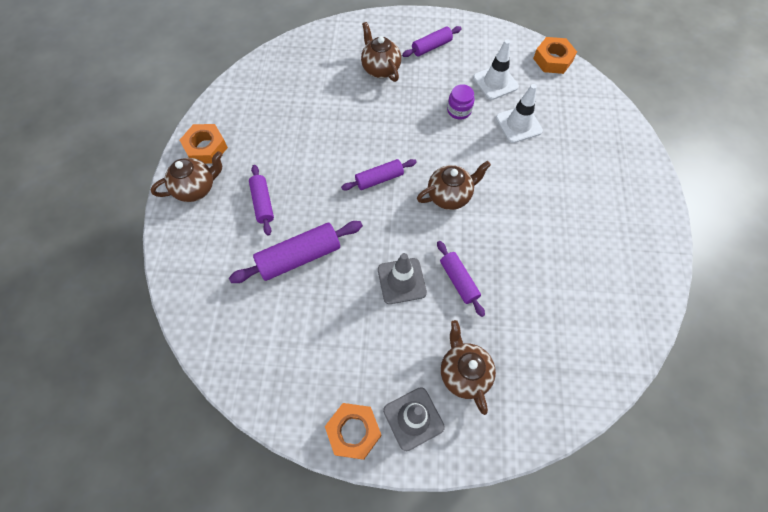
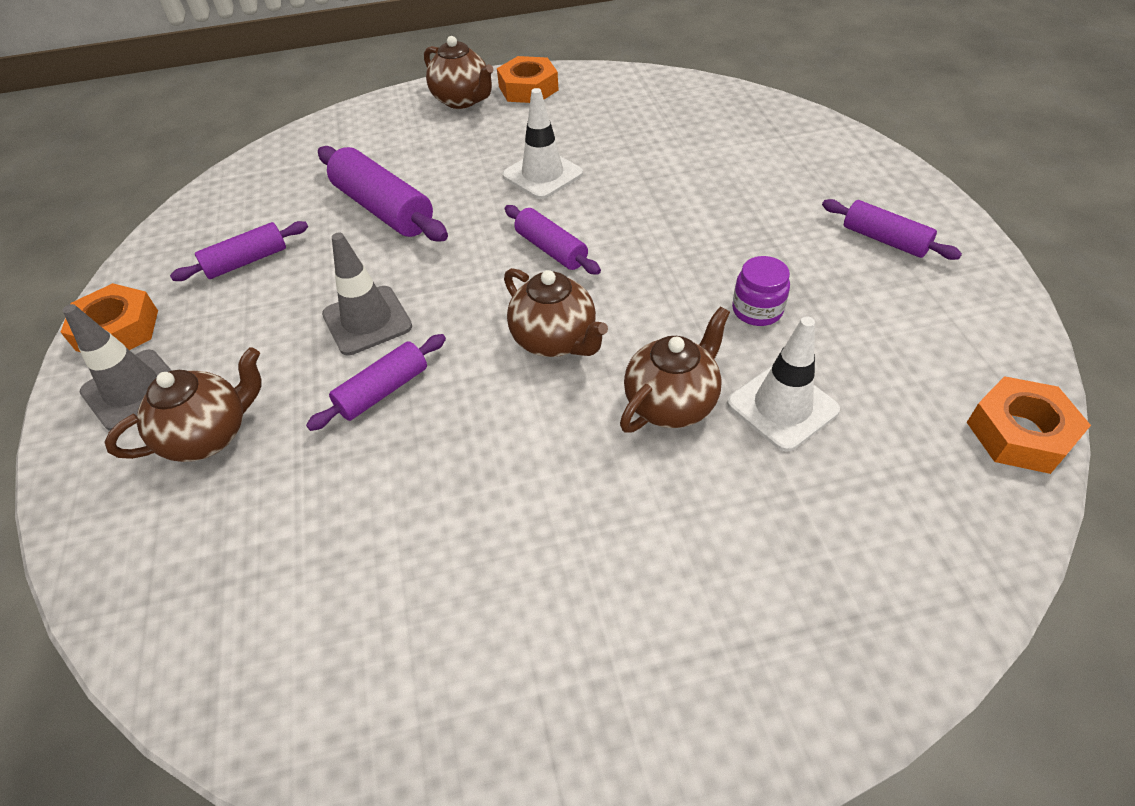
camera: 75 degrees right, 15 degrees down
purple rolling pin [249,165,274,236] -> purple rolling pin moved to [170,221,308,281]
brown teapot [361,22,401,82] -> brown teapot moved to [620,306,730,433]
white traffic cone [473,39,519,100] -> white traffic cone moved to [503,88,583,199]

